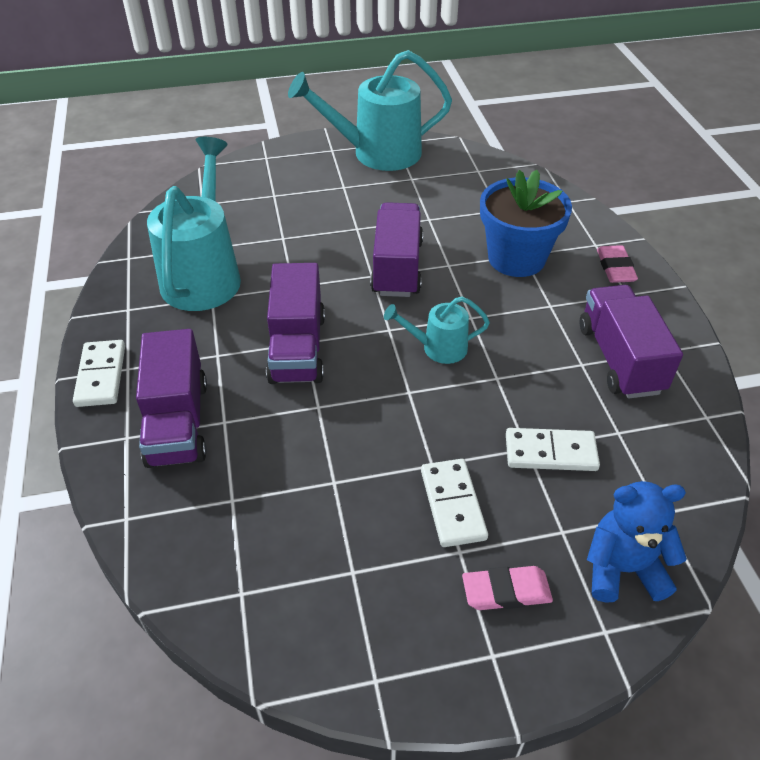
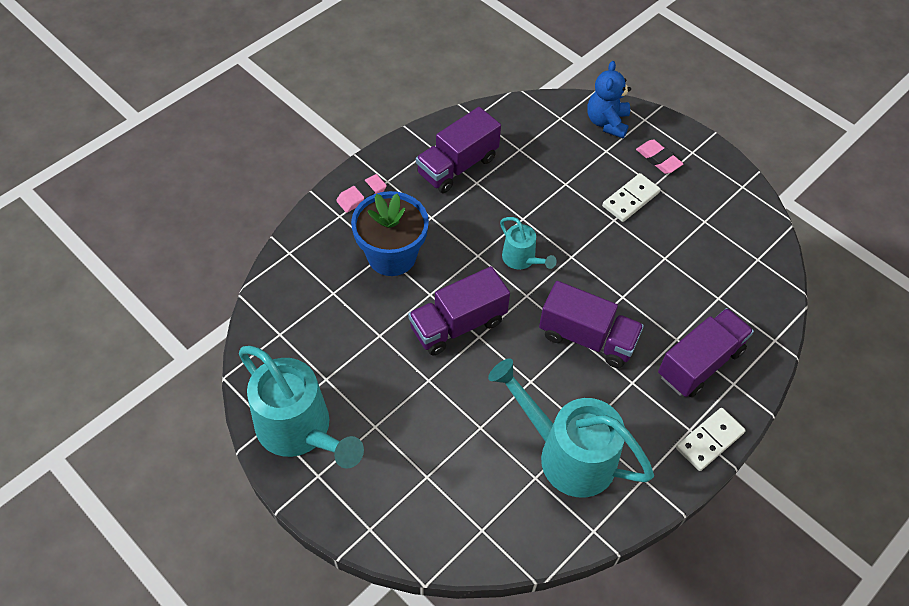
camera: 125 degrees left, 10 degrees up
turquoise watering can [147,137,241,311] -> turquoise watering can turned 60 degrees clockwise [488,358,654,498]
purple truck [266,263,325,384] -> purple truck turned 60 degrees clockwise [539,281,644,368]
white domino [506,428,600,471] -> none
blue teddy bear [587,481,687,603] -> blue teddy bear turned 45 degrees clockwise [587,61,631,138]

